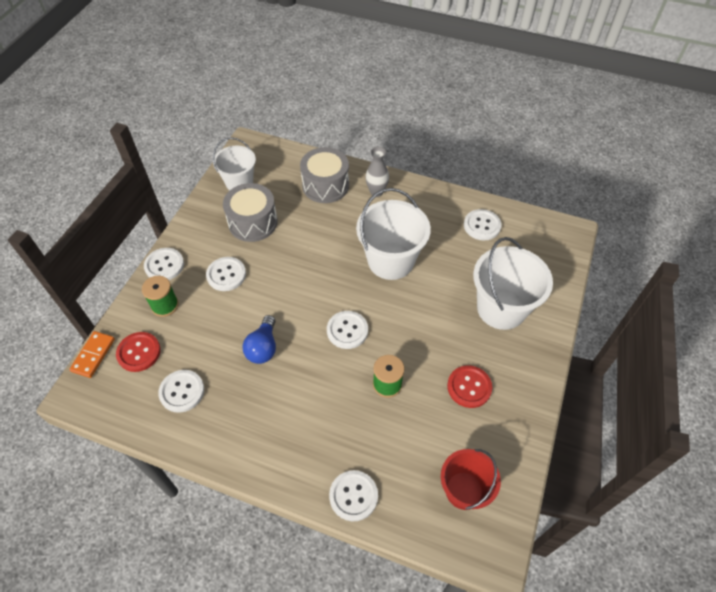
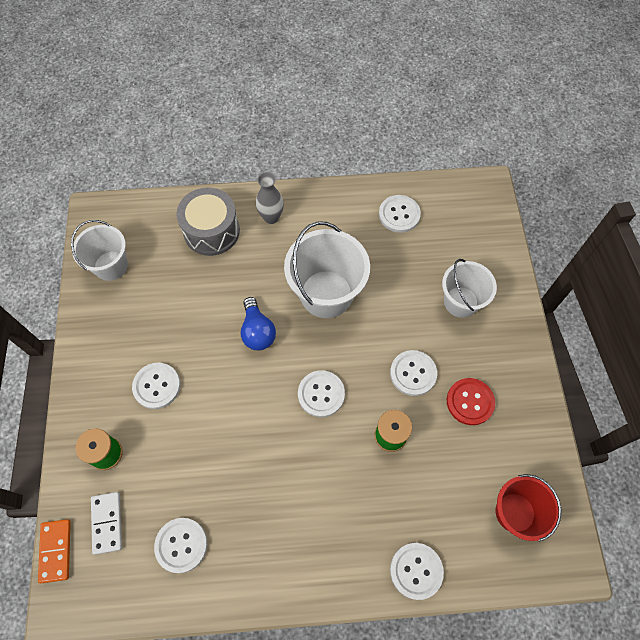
camera: 25 degrees left, 10 degrees up
red button [116,332,161,372] -> white domino [91,492,122,555]
white button [144,248,184,280] -> white button moved to [390,350,437,396]
grey drum [223,183,278,242] -> none
blue light bulb [243,315,276,364] -> blue light bulb moved to [241,297,276,350]
white bucket [473,237,553,330] -> white bucket [442,259,497,318], size x0.65

